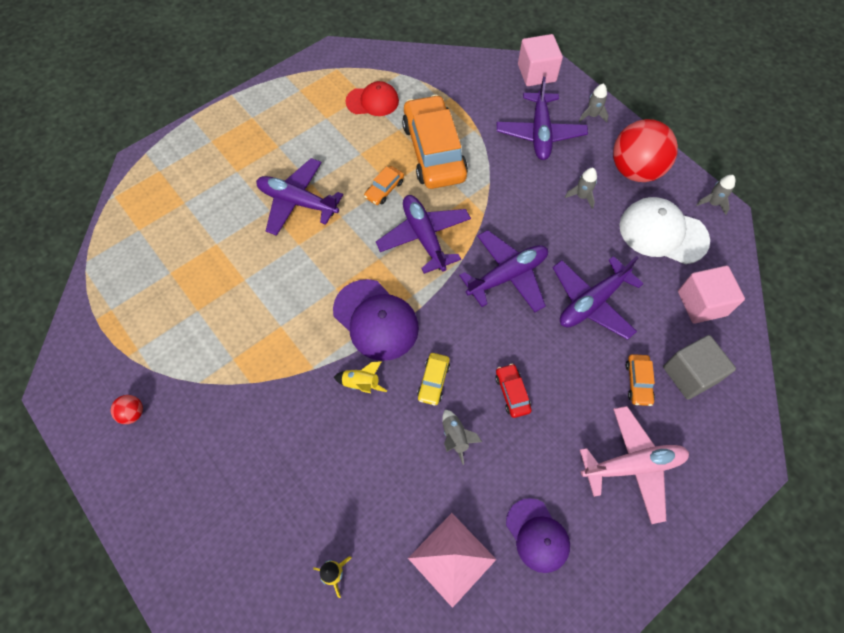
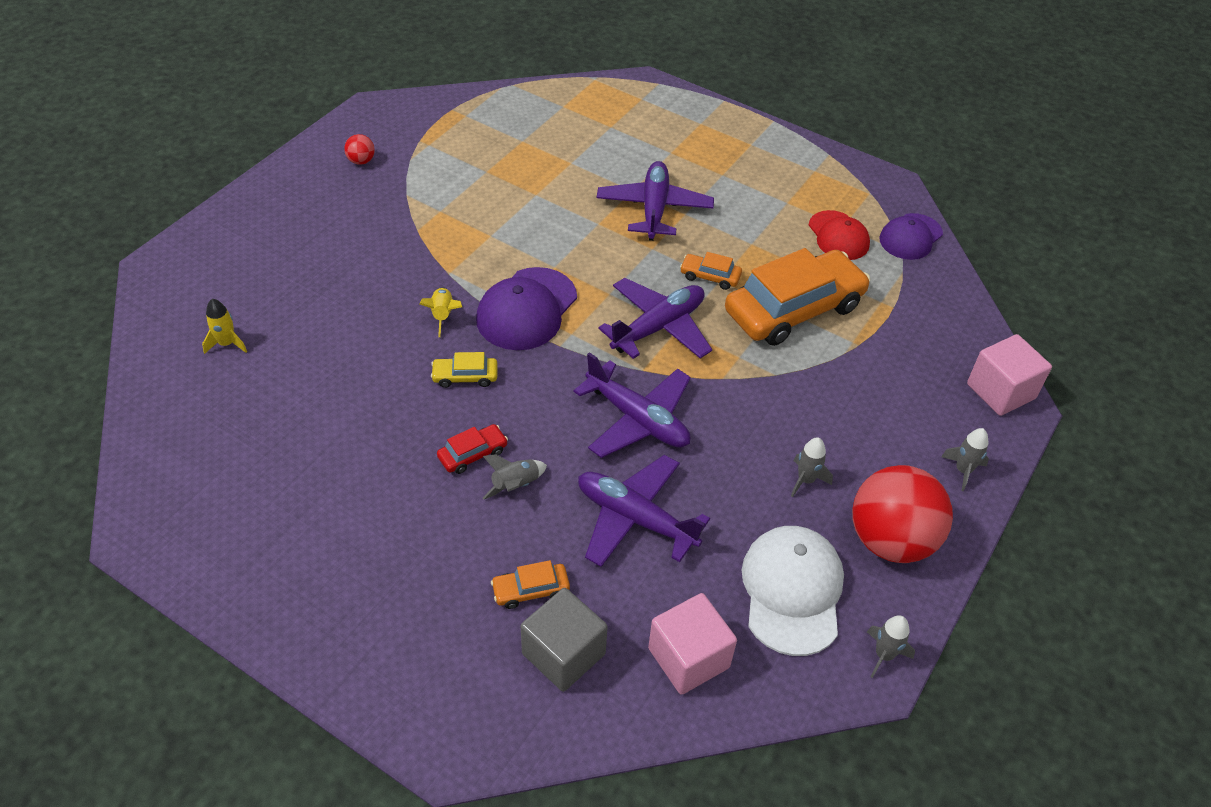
camera: 70 degrees right, 15 degrees down
pink pyramid [408,513,497,608] -> none
grey rocket [442,410,482,465] -> grey rocket moved to [483,454,547,500]
purple plane [497,77,588,160] -> none
purple cap [506,498,570,573] -> purple cap moved to [879,213,943,260]
pink plane [580,406,689,524] -> none

